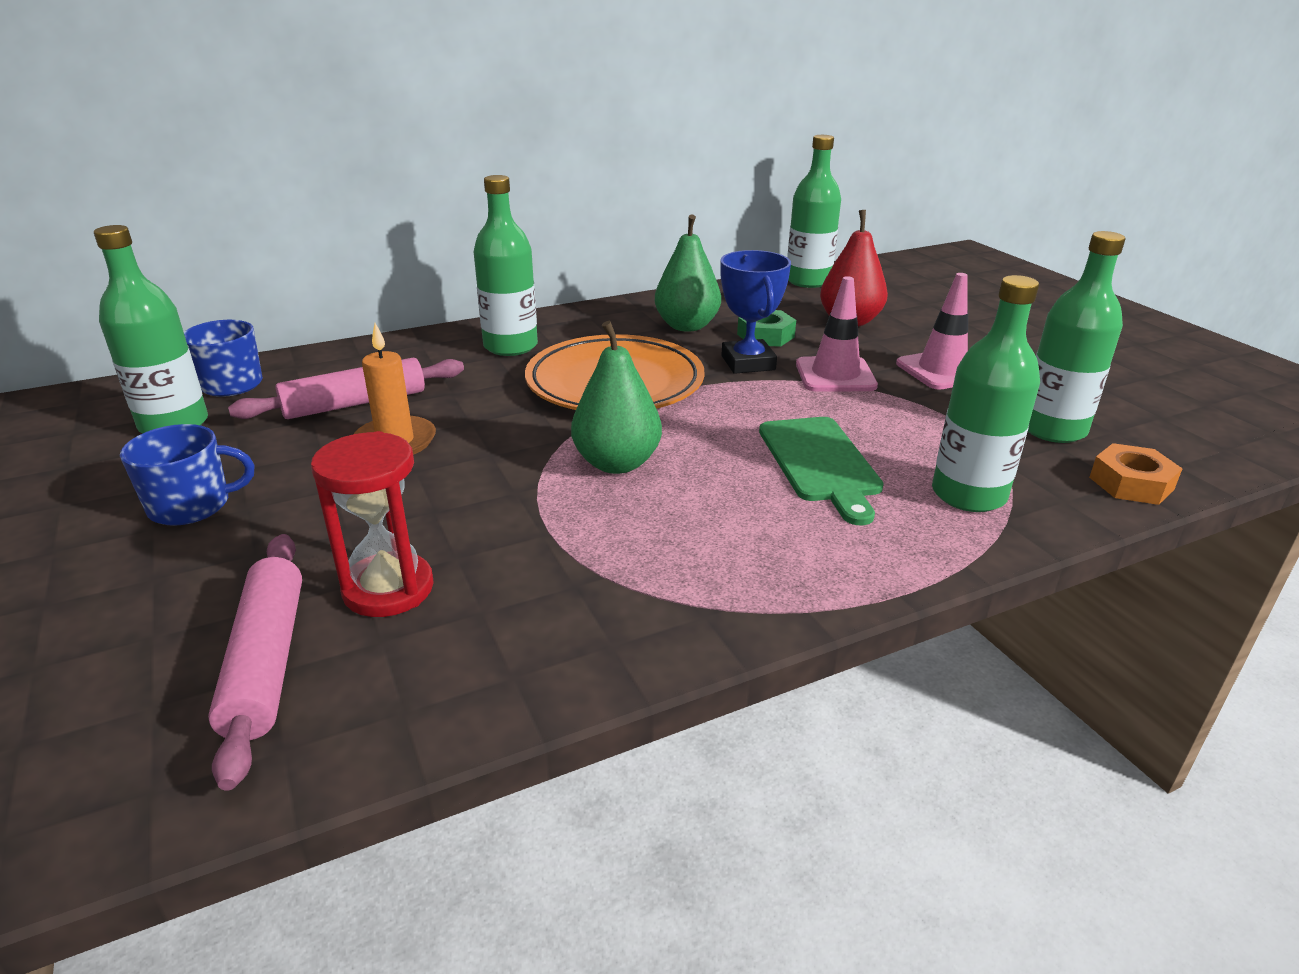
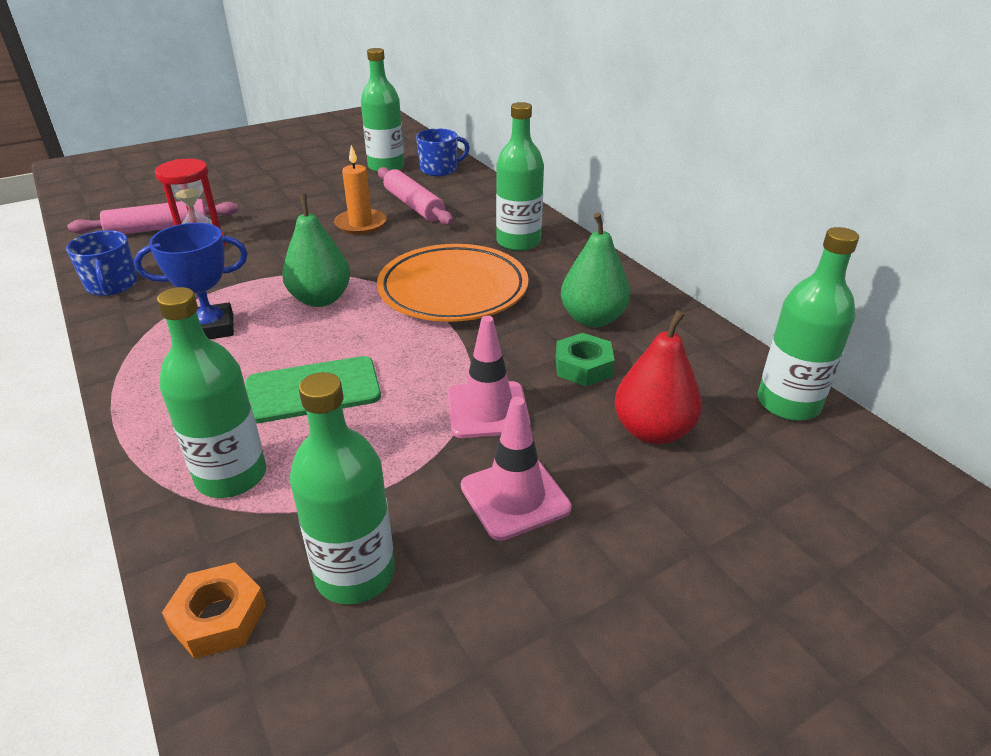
camera: 85 degrees right, 5 degrees up
blue mug [120,424,254,526] -> blue mug moved to [66,230,138,296]
blue trophy [720,250,791,374] -> blue trophy moved to [134,223,248,339]

